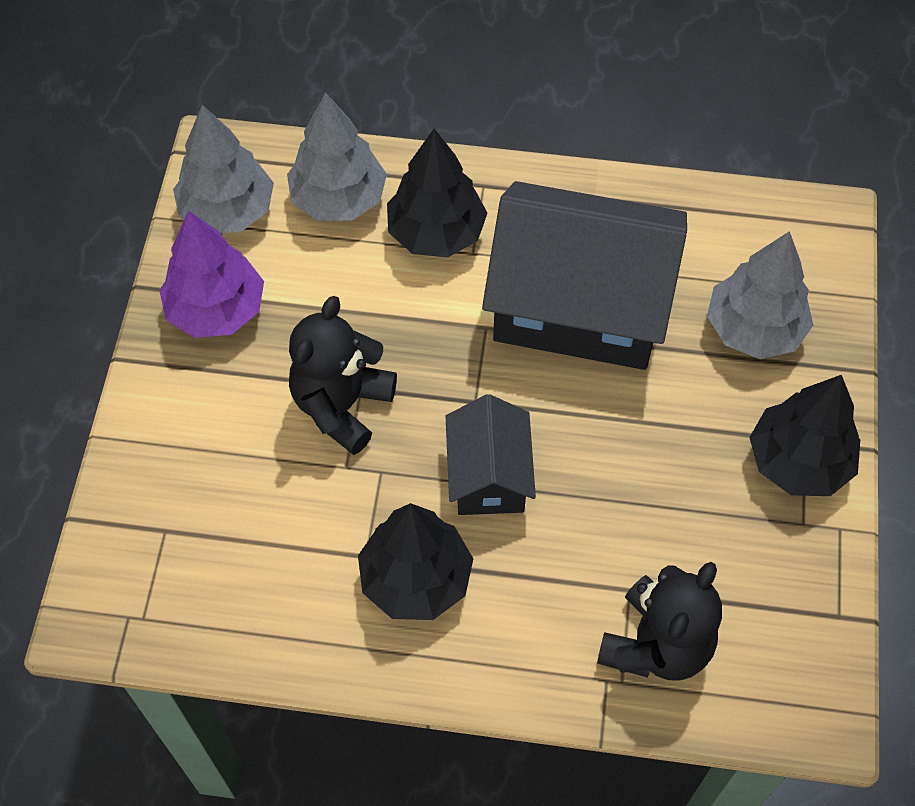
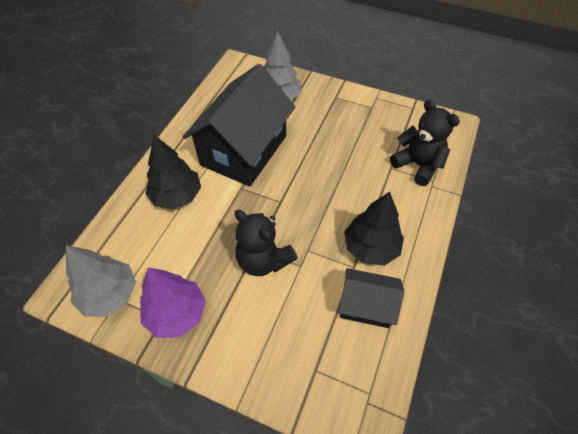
camera: 75 degrees left, 5 degrees down
grey tree [287,92,387,221] -> none
black house [445,394,536,515] -> black house moved to [339,268,404,328]
black tree [749,375,860,496] -> none

